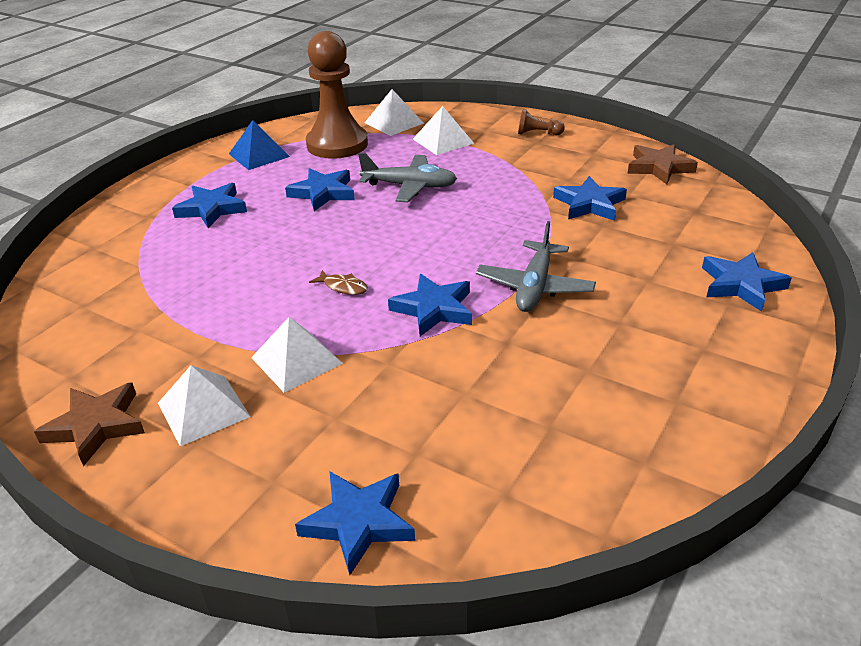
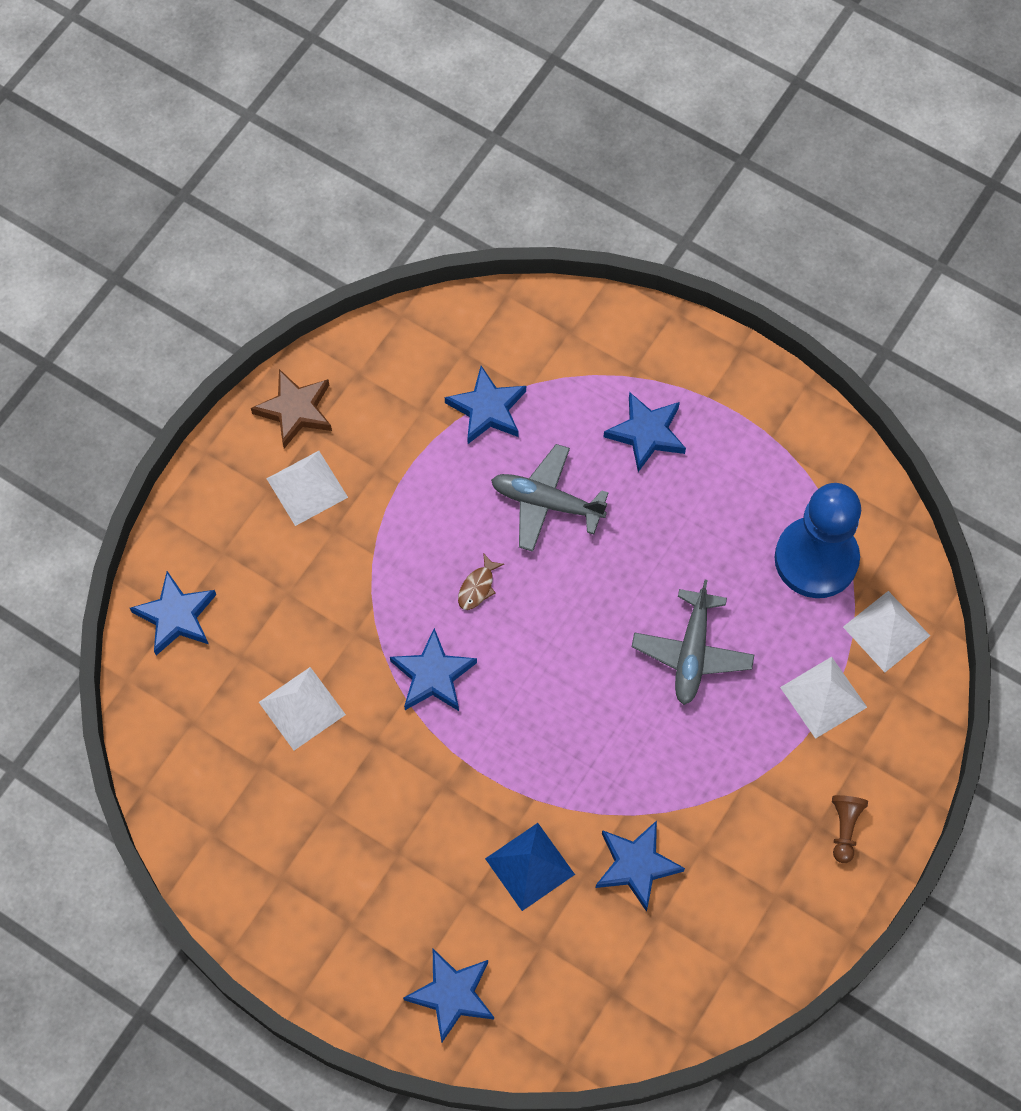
camera: 90 degrees right, 30 degrees up
blue pyramid [229,120,290,170] -> blue pyramid moved to [485,823,575,911]
white pyramid [251,317,343,393] -> white pyramid moved to [259,667,346,750]
blue star [285,168,355,211] -> blue star moved to [445,366,526,444]
brown pawn [306,31,368,159] -> blue pawn [775,483,861,598]
grey plane [476,221,596,312] -> grey plane moved to [491,444,609,552]
brown star [627,144,698,184] -> none

